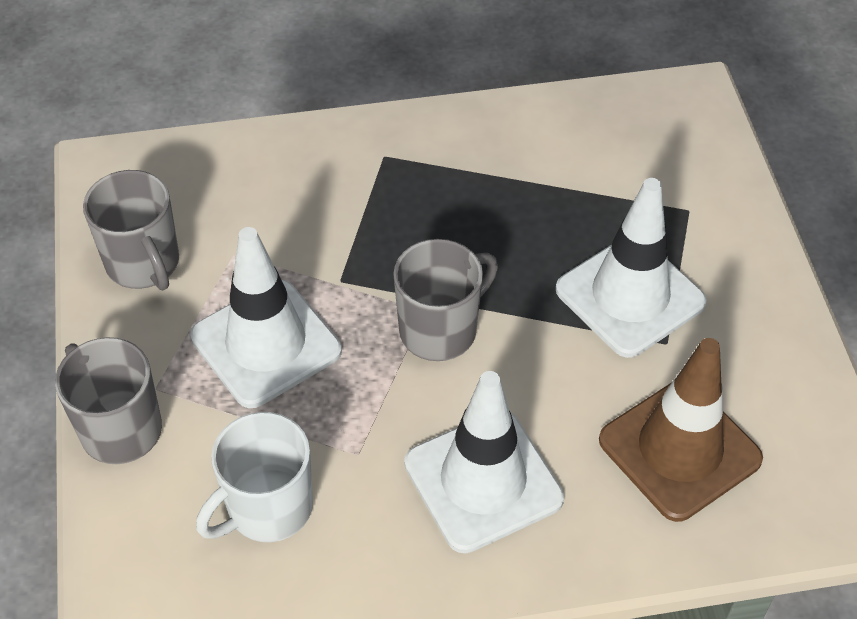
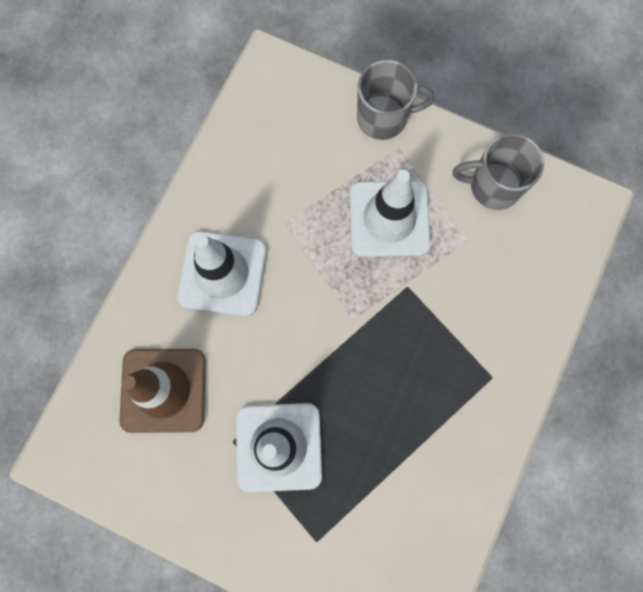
camera: 125 degrees right, 25 degrees up
white mug [196,412,313,542] -> none
grey mug [393,239,498,361] -> none

